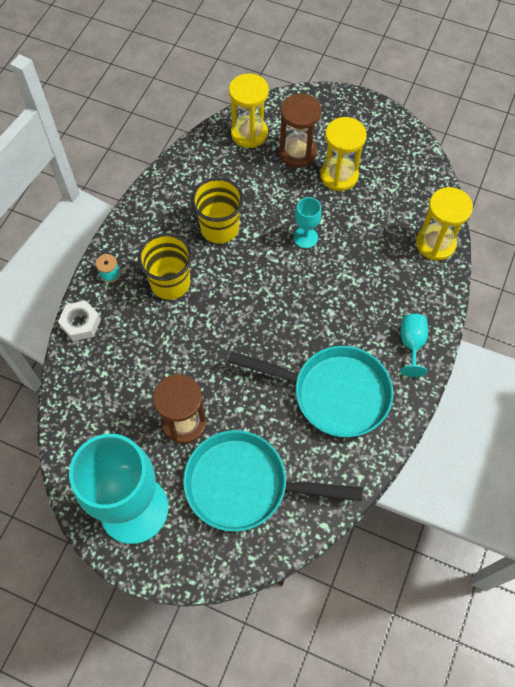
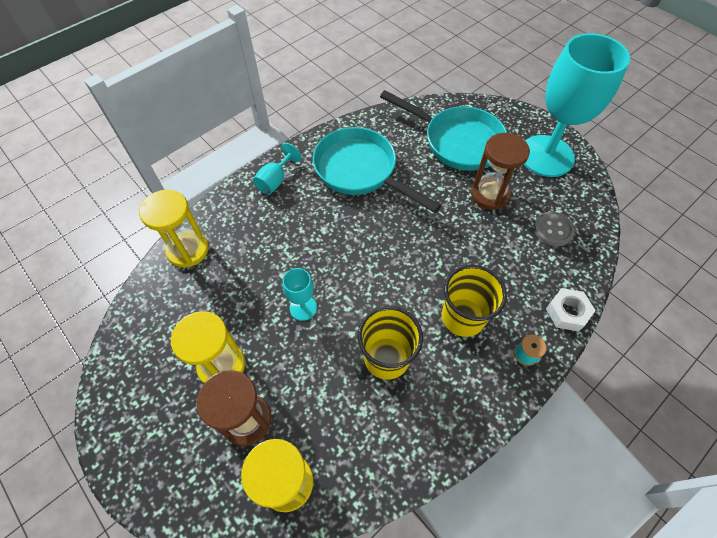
camera: 155 degrees left, 5 degrees down
none -> grey button [534,212,575,246]

